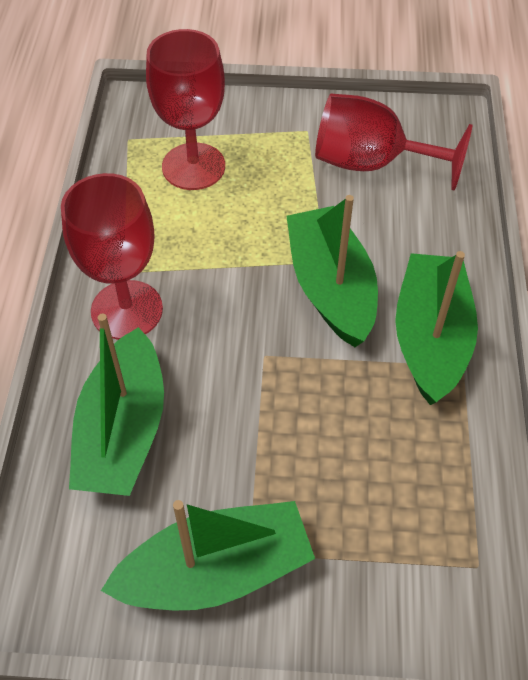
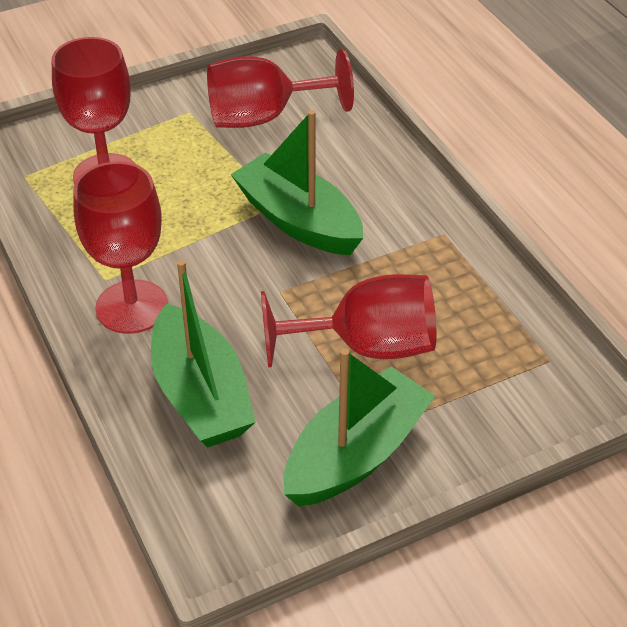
camera: 30 degrees left, 10 degrees down
green boat [395,251,478,405] -> none
none -> red goblet [261,274,436,368]

